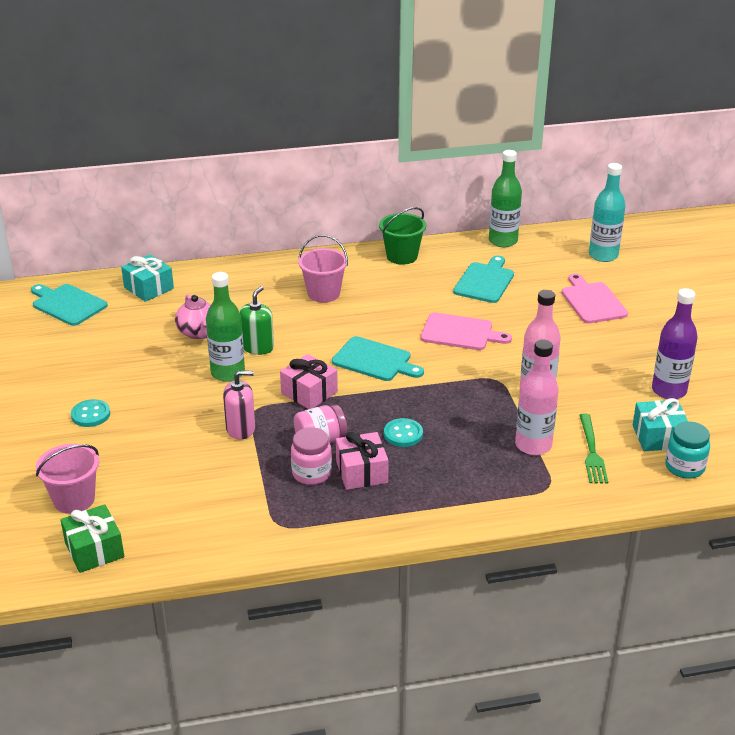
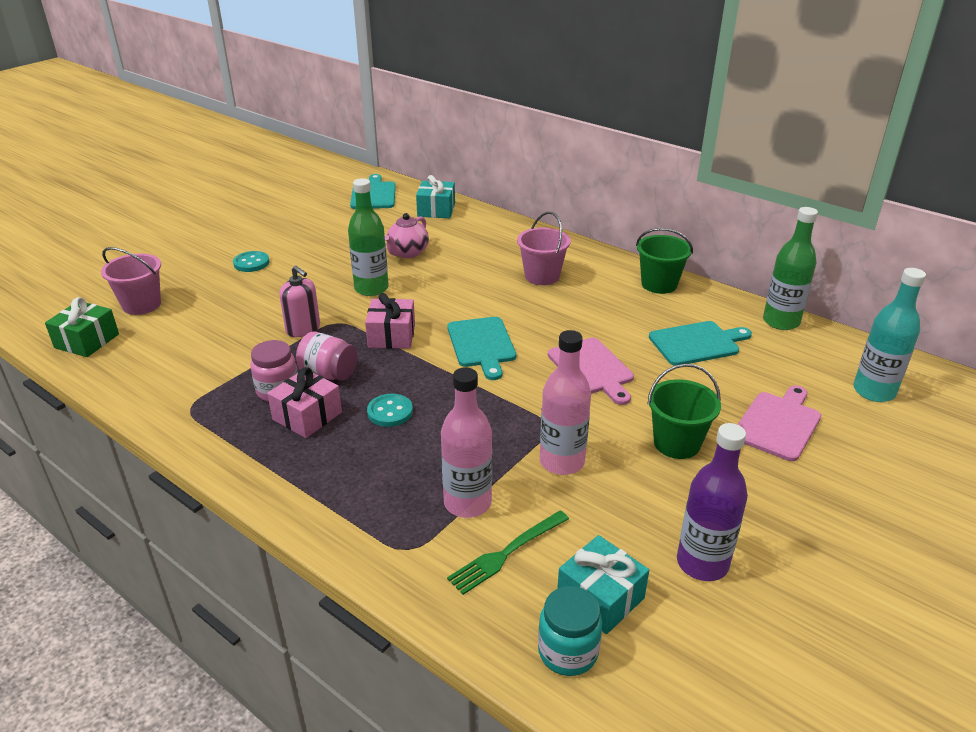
camera: 50 degrees right, 0 degrees up
green soap dispenser [240,286,274,355] -> none
none -> green bucket [647,364,721,459]

